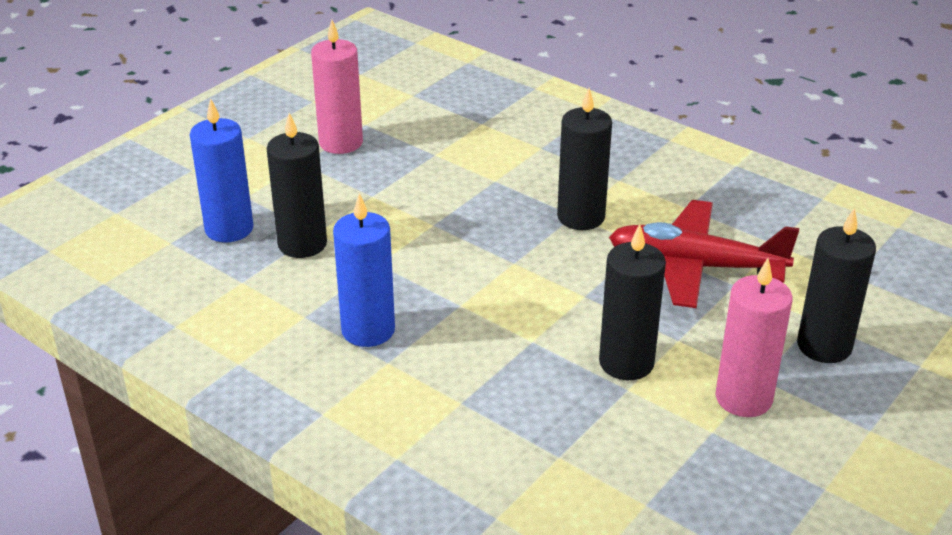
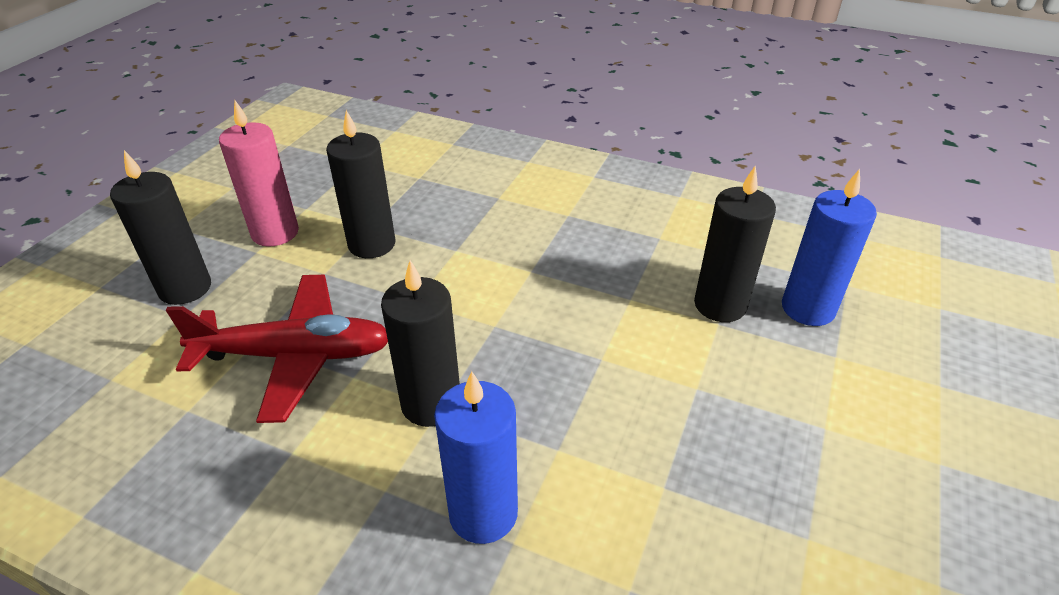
camera: 165 degrees right, 5 degrees up
pink candle [311,20,363,154] -> none
blue candle [333,193,395,347] -> blue candle moved to [434,371,518,544]

